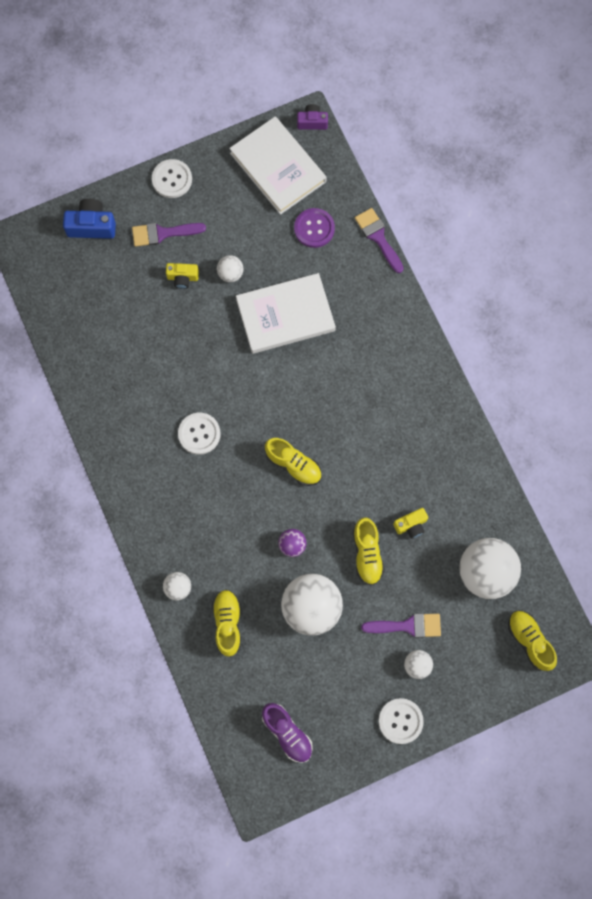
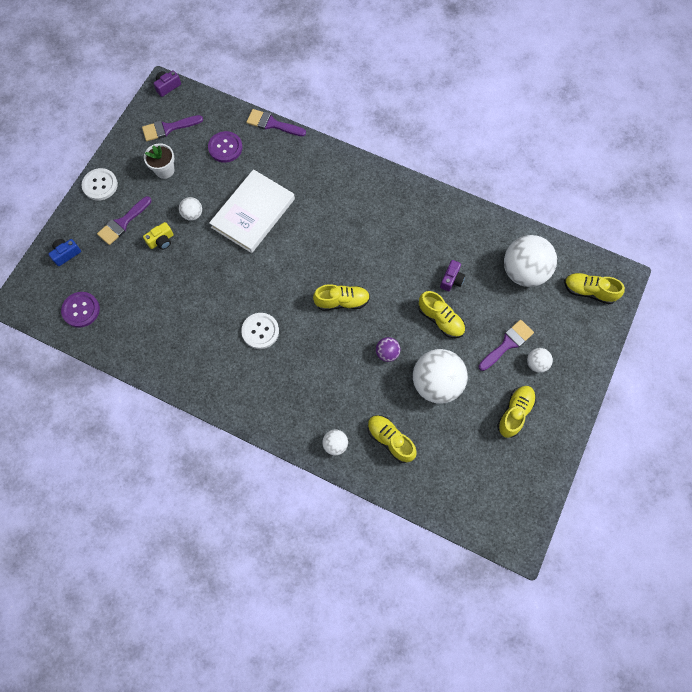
camera: 40 degrees left, 5 degrees down
blue camera [63,199,116,239] -> blue camera [49,239,81,266], size x0.64
white book [229,116,327,215] -> purple brush [142,115,203,141]
purple shoe [262,703,313,763] -> none
white button [379,698,424,744] -> none
yellow camera [393,508,428,539] -> purple camera [440,260,466,291]
none -> purple button [61,292,100,328]
none -> white flower pot [144,143,175,179]
none -> yellow shoe [497,386,536,438]

